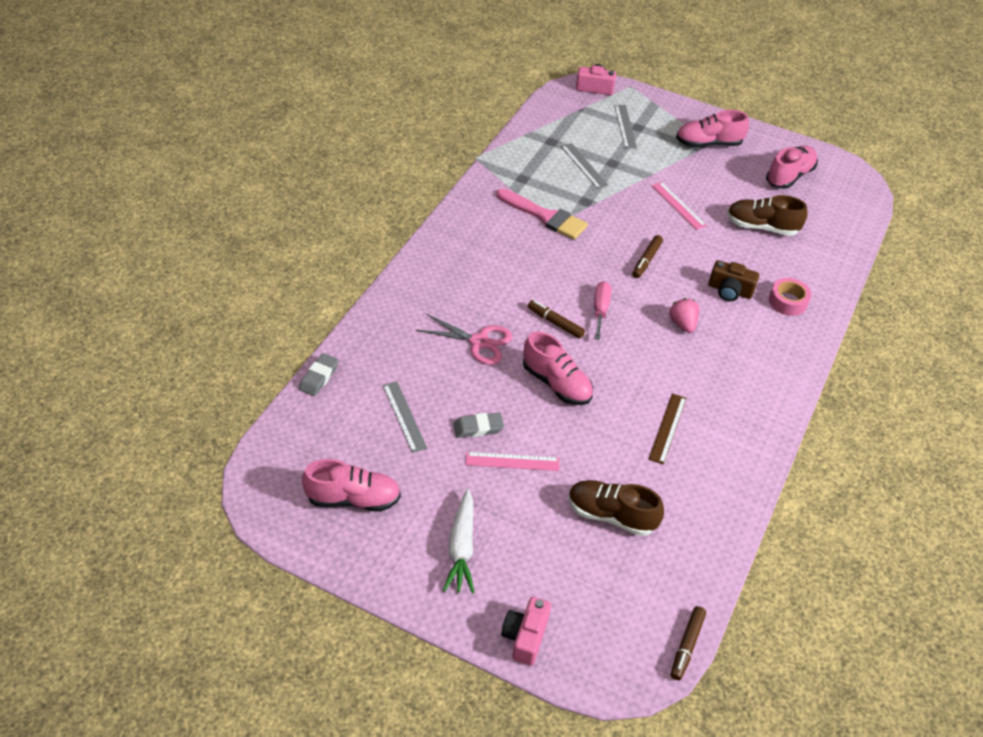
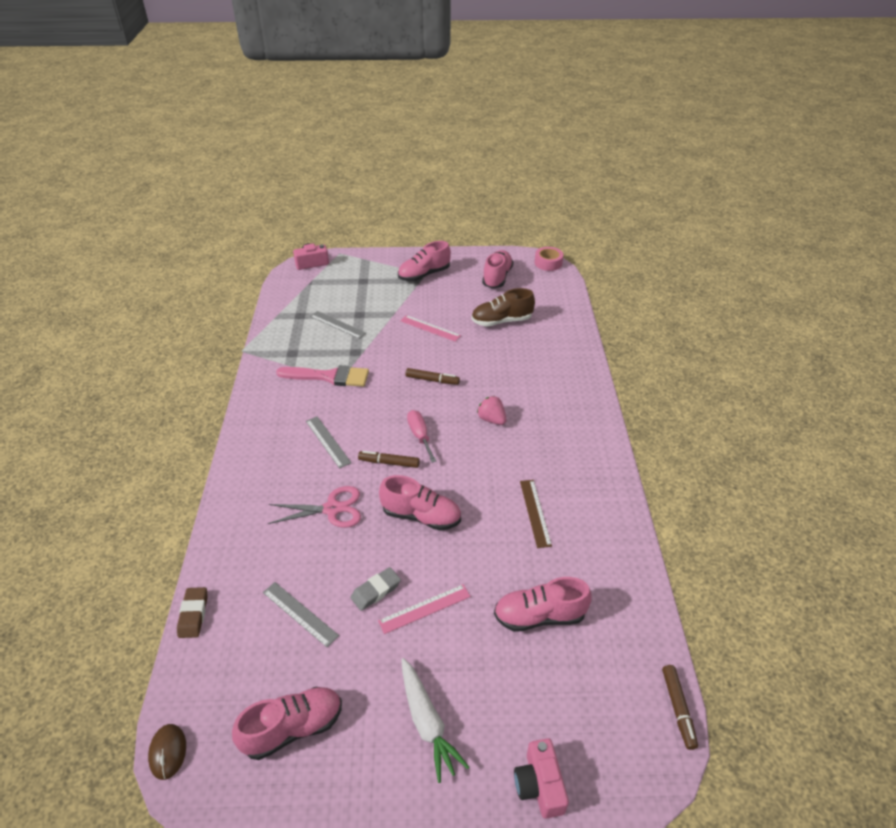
camera: 25 degrees left, 5 degrees down
grey eraser [299,353,339,396] -> brown eraser [177,587,208,638]
brown shoe [569,480,664,536] -> pink shoe [494,577,592,632]
grey ruler [614,105,637,149] -> grey ruler moved to [306,416,351,469]
brown marker [632,235,663,278] -> brown marker turned 75 degrees counterclockwise [405,368,460,385]
brown camera [709,260,759,301] -> none
pink tape [769,278,812,316] -> pink tape moved to [535,247,563,271]
none -> brown mouse [148,724,186,780]

